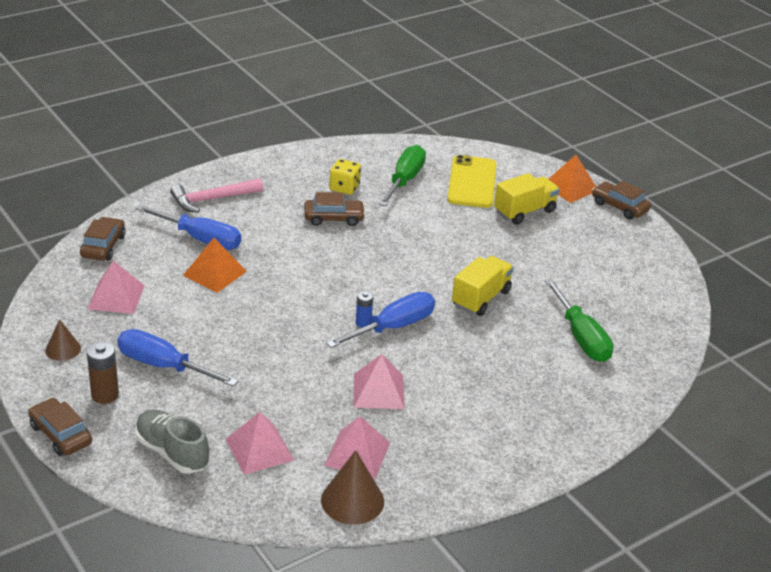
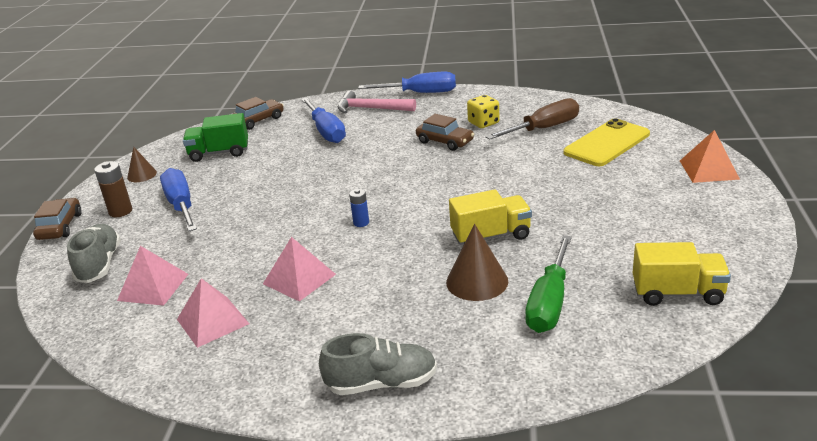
camera: 45 degrees right, 5 degrees down
pink pyramid [87,261,145,314] -> green truck [183,113,248,162]
orange pyramid [183,238,247,293] -> none
brown cone [321,450,384,525] -> brown cone moved to [446,224,508,301]
blue screwdriver [326,292,435,348] -> blue screwdriver moved to [358,72,456,93]
green screwdriver [379,145,426,206] -> brown screwdriver [485,98,579,140]
yellow truck [494,173,560,225] -> yellow truck moved to [633,242,731,306]
brown car [592,181,651,220] -> none
none -> grey shoe [319,333,437,395]

